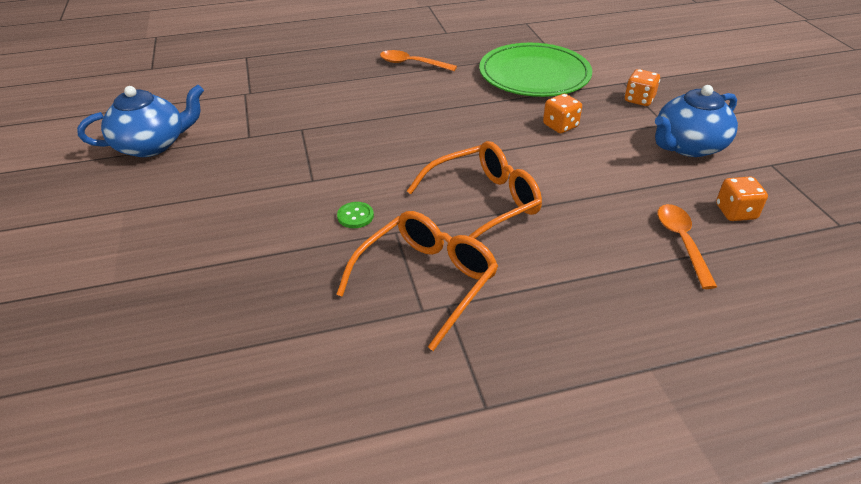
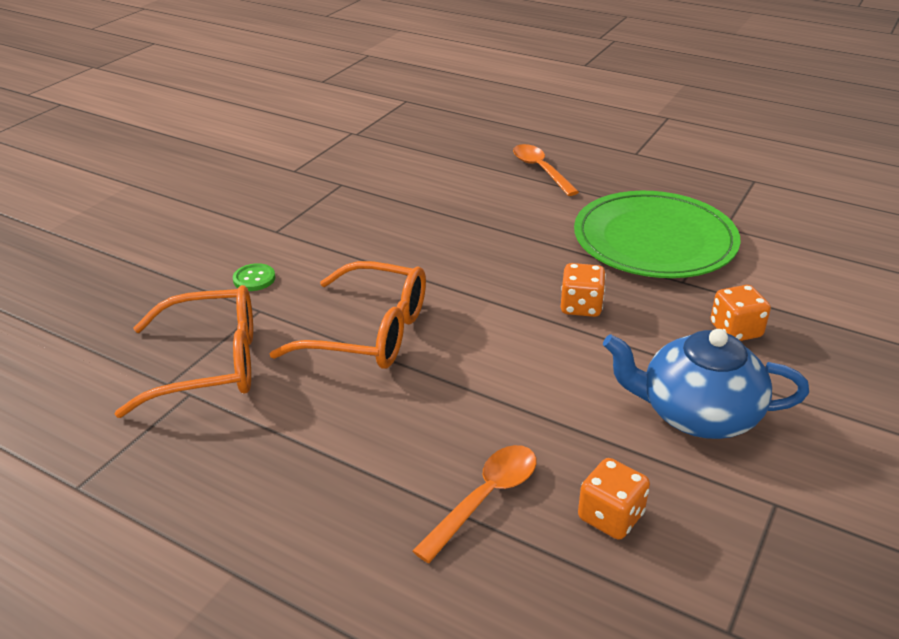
camera: 45 degrees right, 5 degrees down
blue teapot [77,85,204,157] -> none

